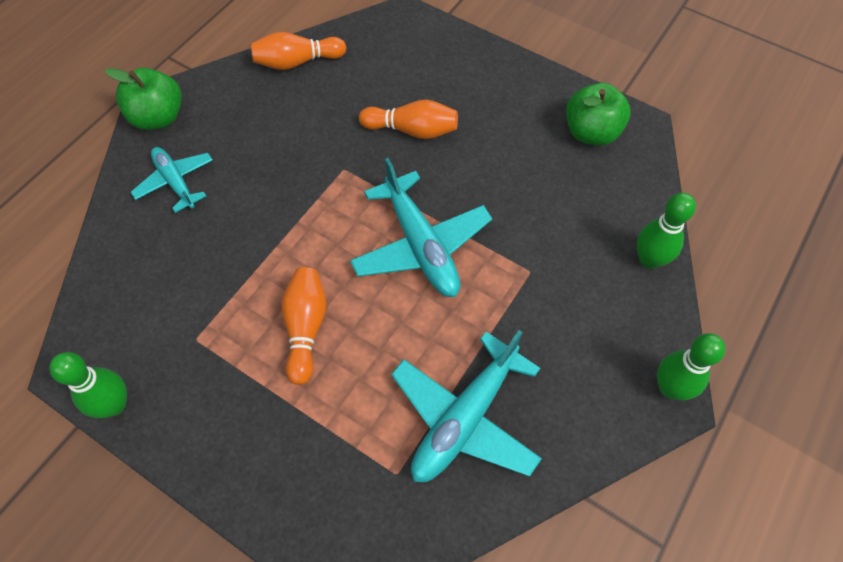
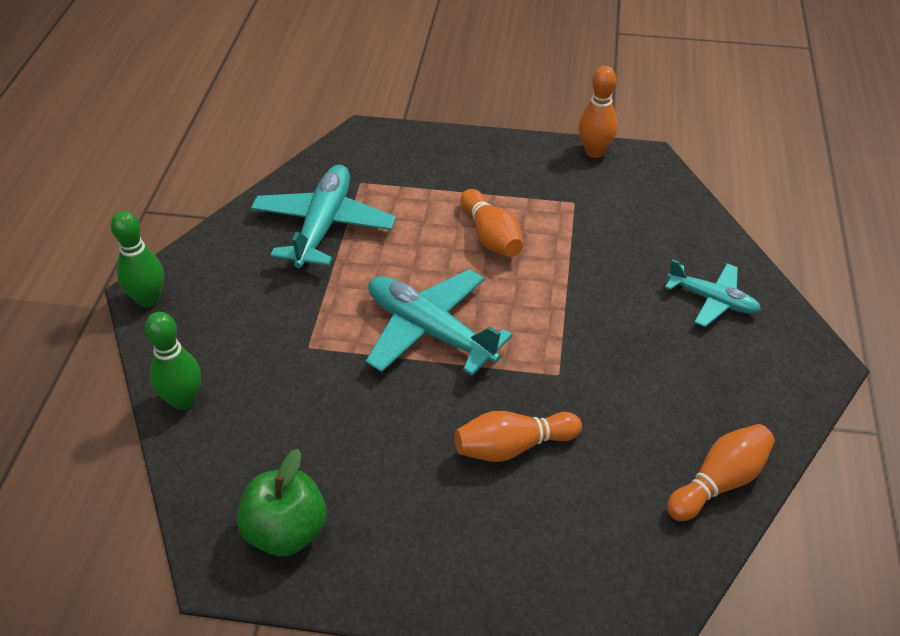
camera: 155 degrees right, 15 degrees down
green bowling pin [49,352,127,418] -> orange bowling pin [579,66,618,158]
green apple [105,68,182,130] -> none

